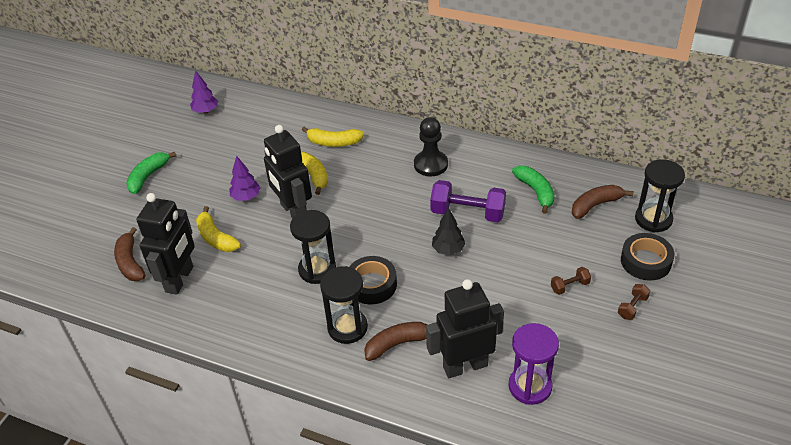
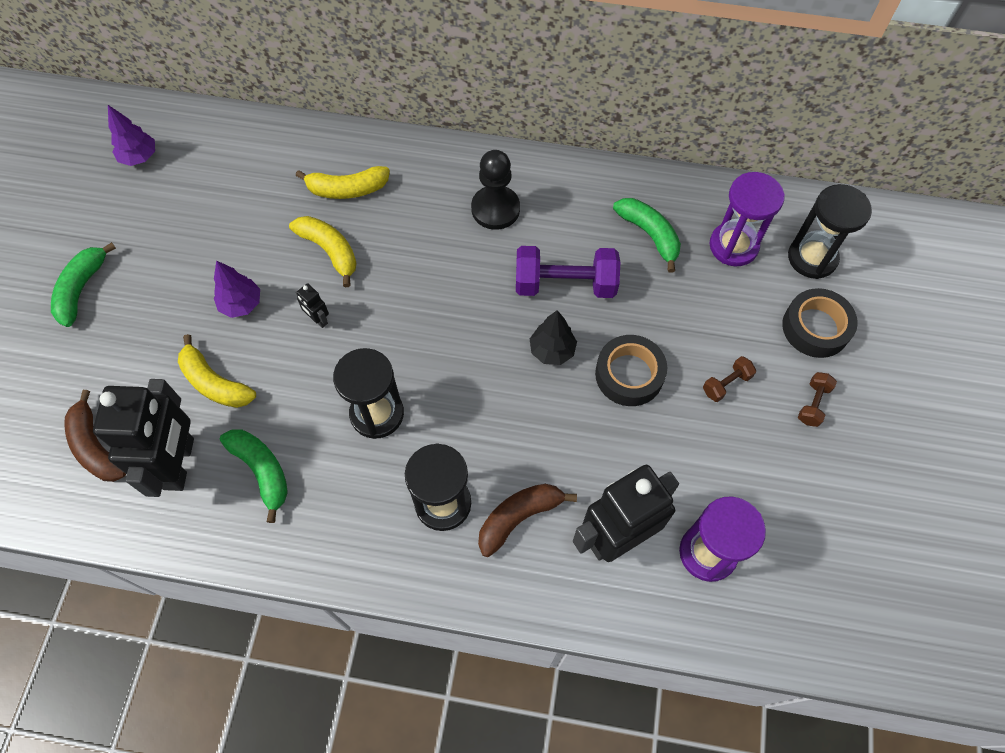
camera: 15 degrees left, 20 degrees up
black robot [264,125,312,219] -> black robot [296,283,329,328], size x0.40
black tape [349,256,397,304] -> black tape moved to [595,335,667,406]
brown banana [572,185,633,219] -> purple hourglass [710,172,785,266]
none -> green banana [220,429,288,523]

